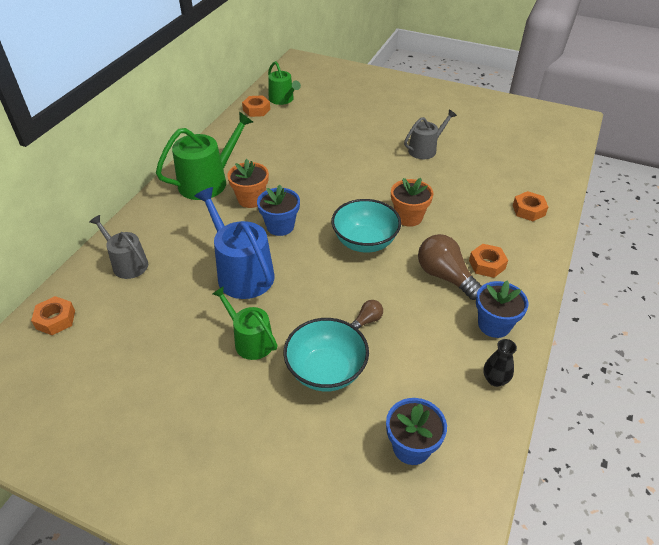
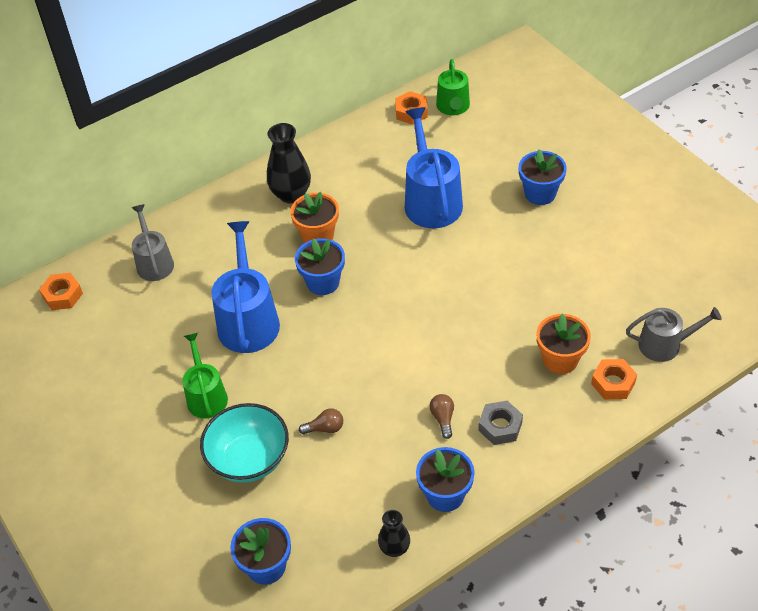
camera: 35 degrees right, 5 degrees up
green watering can [156,111,253,200] -> black vase [267,123,311,203]
turquoise bowl [332,199,401,253] -> none
orange flower pot [391,178,433,227] -> orange flower pot moved to [536,313,591,374]
grey watering can [404,109,457,159] -> grey watering can moved to [626,307,722,362]
brown light bulb [418,234,482,300] -> brown light bulb [429,394,454,439], size x0.49
orange nut [469,244,508,278] -> grey nut [478,401,523,445]
none -> blue watering can [405,107,463,228]
none -> blue flower pot [519,149,567,205]

